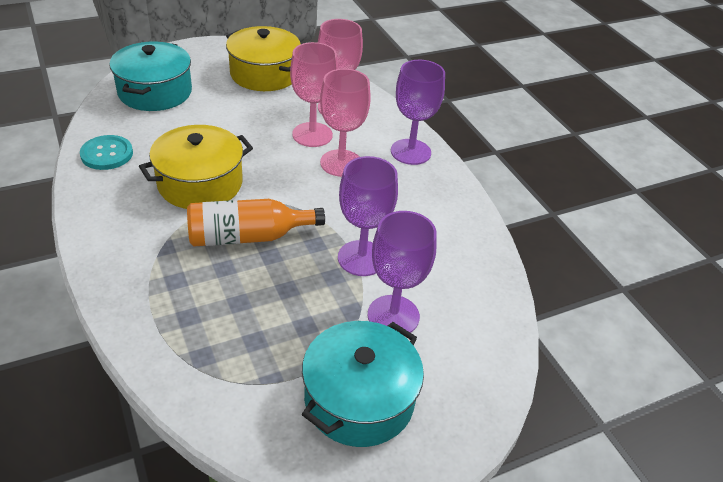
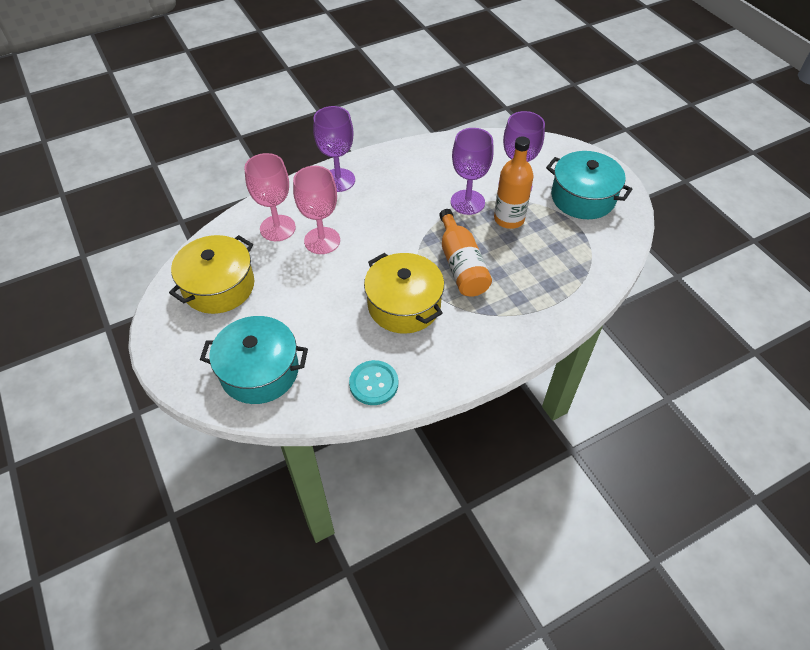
camera: 90 degrees left, 10 degrees up
pink goblet [320,69,371,177] -> none
none -> orange bottle [494,136,534,229]

